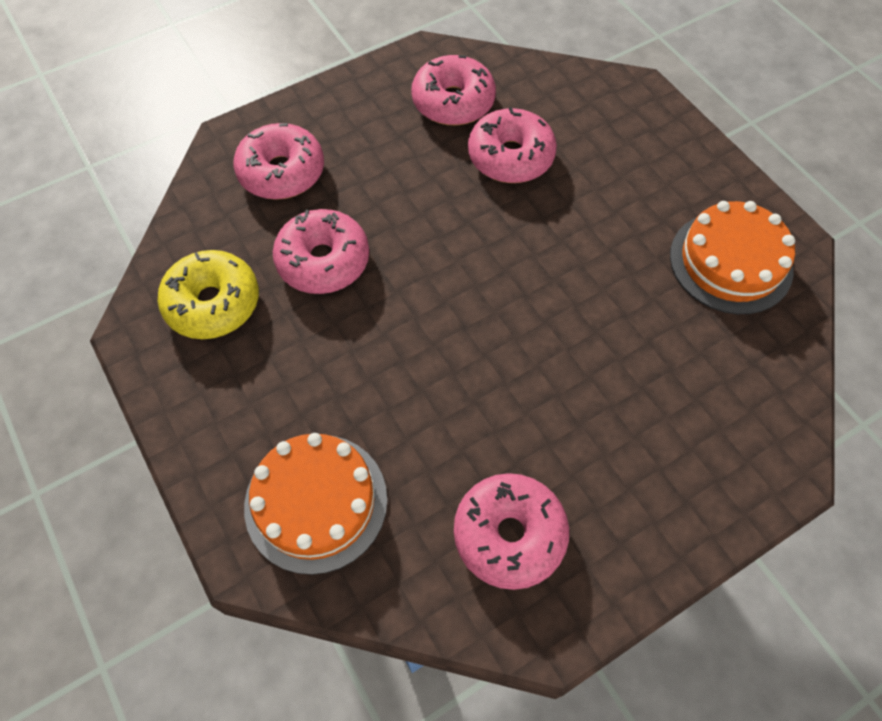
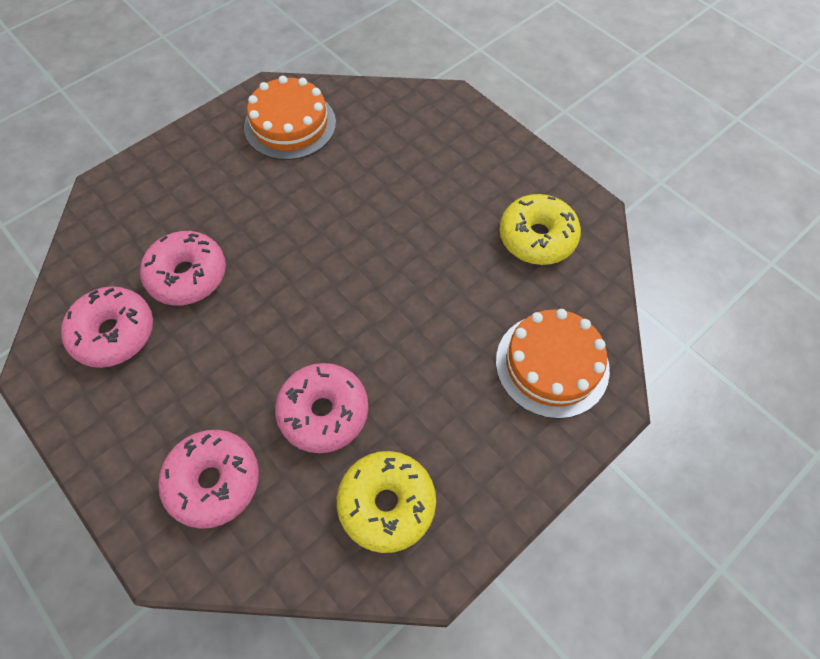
camera: 100 degrees left, 0 degrees up
pink donut [454,473,569,590] -> yellow donut [499,194,581,265]

